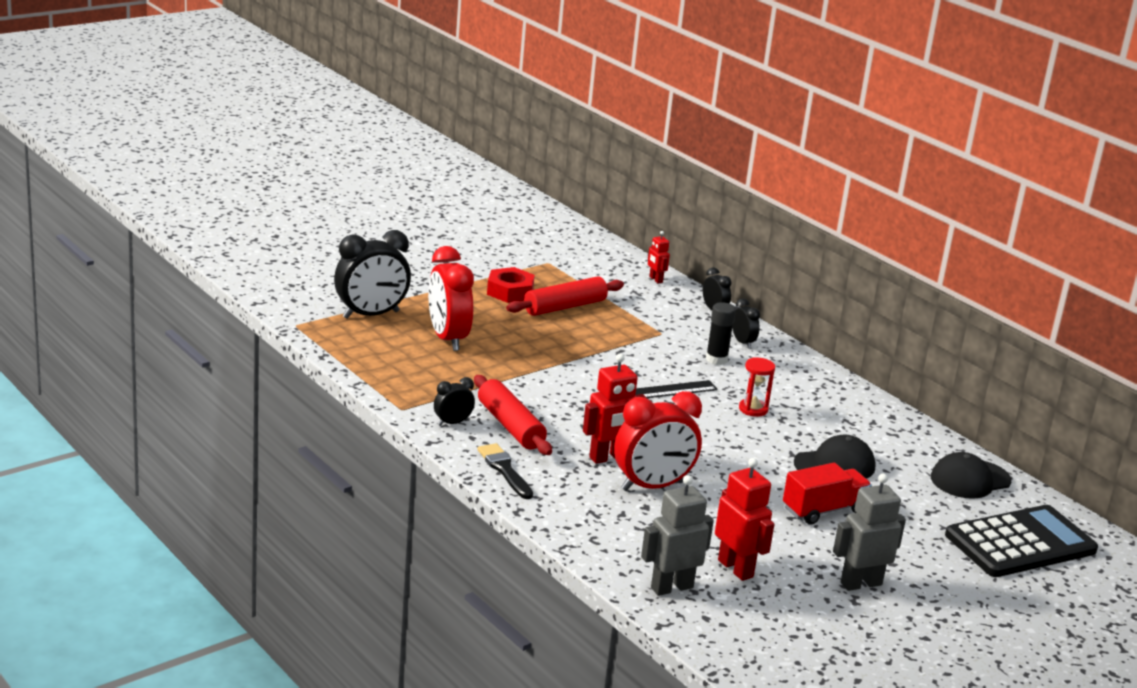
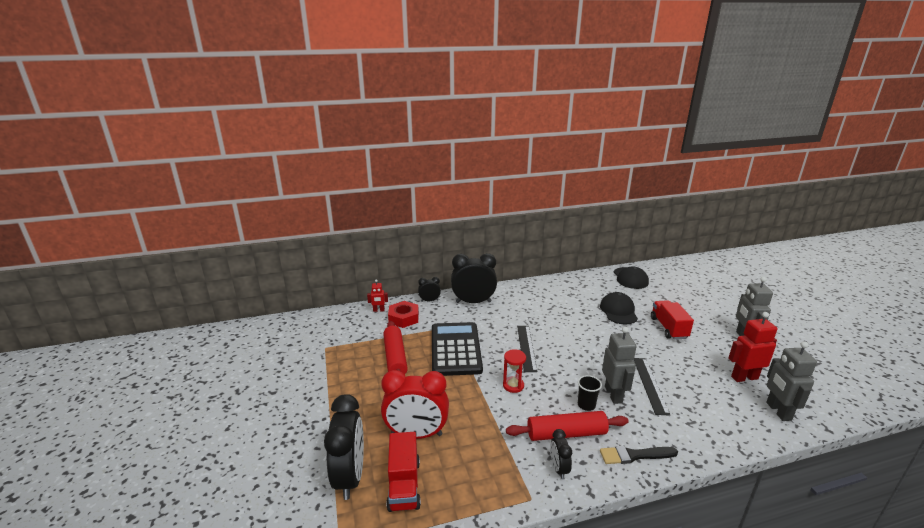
camera: 65 degrees left, 0 degrees up
red nut [487,267,535,303] -> red nut moved to [388,301,419,328]
red robot [583,354,647,464] -> grey robot [602,327,636,404]
red clock [614,391,702,491] -> black ruler [633,358,670,415]
black glue stick [706,302,736,365] -> none
black clock [732,299,760,349] -> black clock [451,253,497,303], size x2.02
red hourglass [739,357,775,417] -> red hourglass moved to [503,349,526,393]
black calculator [945,505,1098,577] -> black calculator moved to [432,322,483,376]
none -> red truck [386,432,421,512]
none -> black cup [578,375,602,411]

